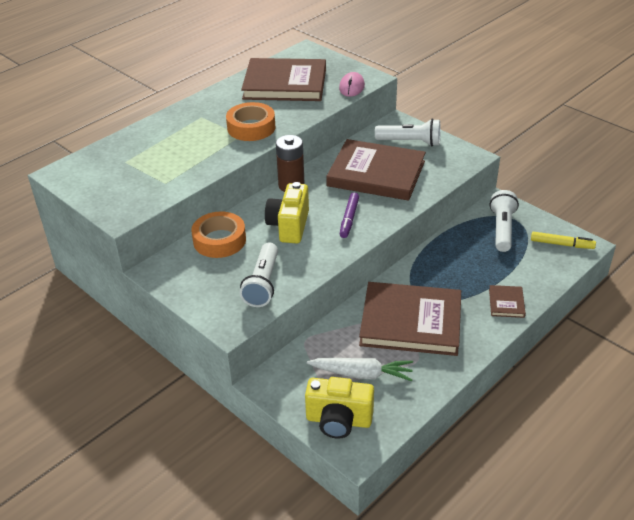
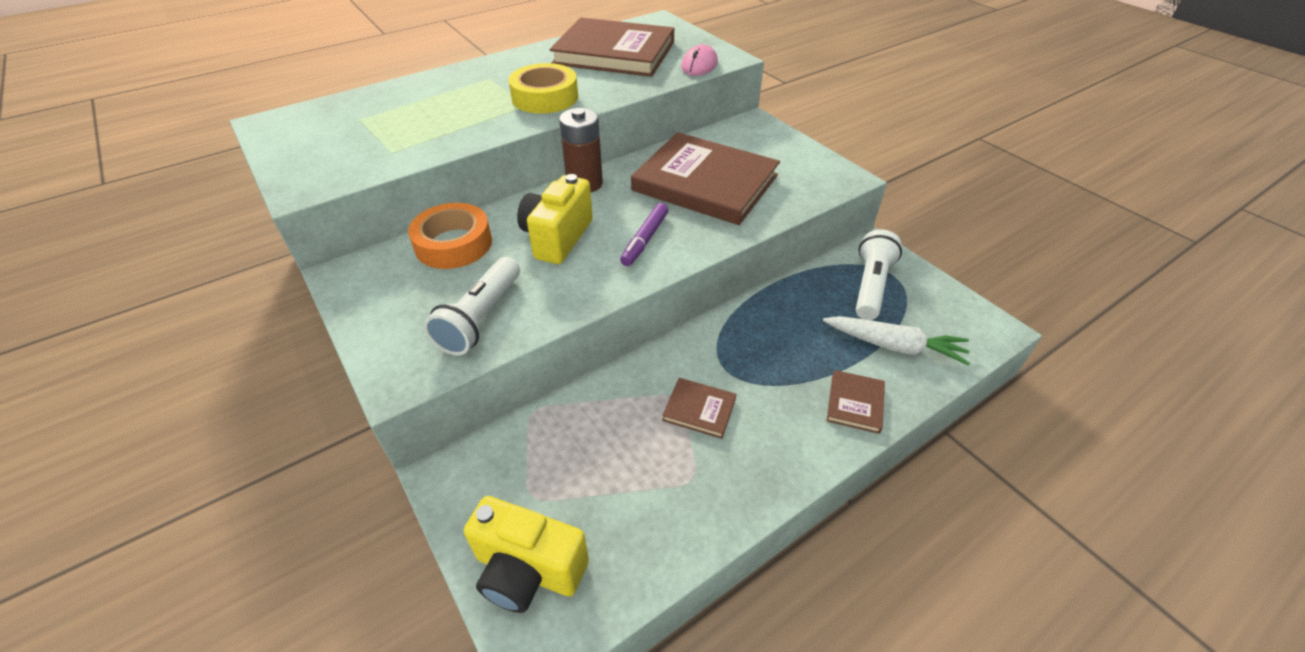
camera: 10 degrees right, 5 degrees up
orange tape [226,102,276,141] -> yellow tape [508,63,578,114]
white carrot [307,358,413,381] -> white carrot moved to [823,316,970,365]
brown book [359,282,461,356] -> brown book [662,378,736,439], size x0.42
white flashlight [375,119,441,146] -> none
yellow marker [531,232,596,249] -> none

